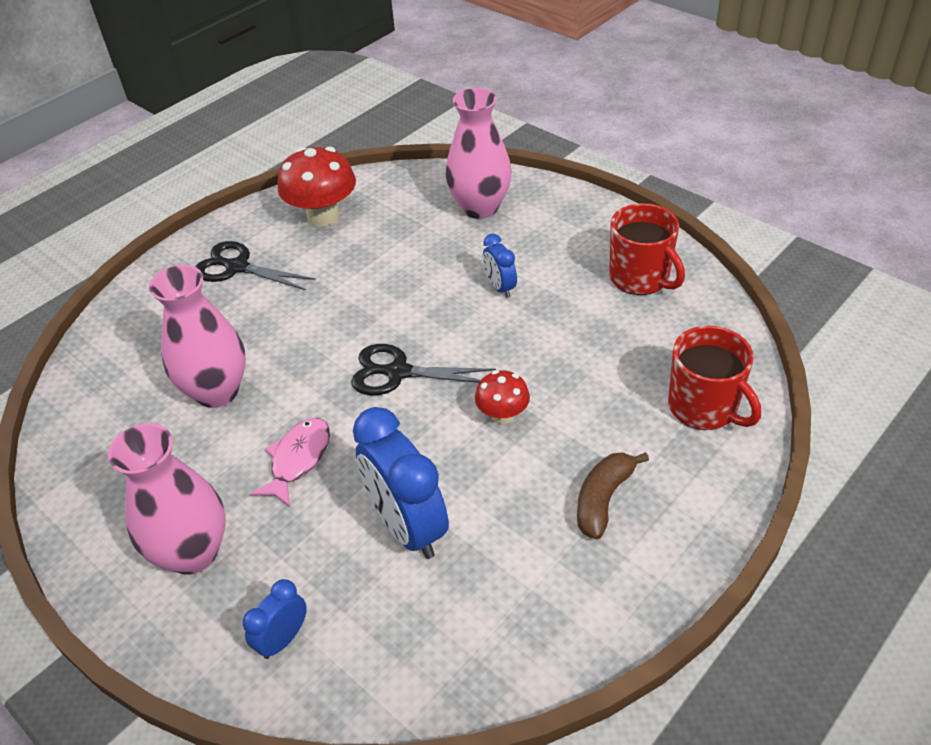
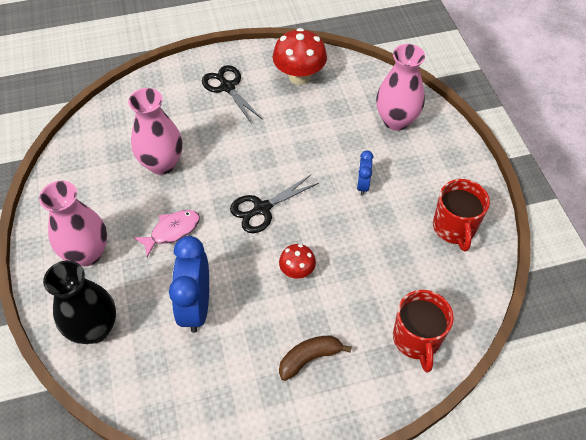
camera: 30 degrees right, 10 degrees up
blue clock [243,579,307,659] -> black vase [43,260,116,344]
black scissors [351,344,496,396] -> black scissors turned 75 degrees counterclockwise [230,175,319,233]

